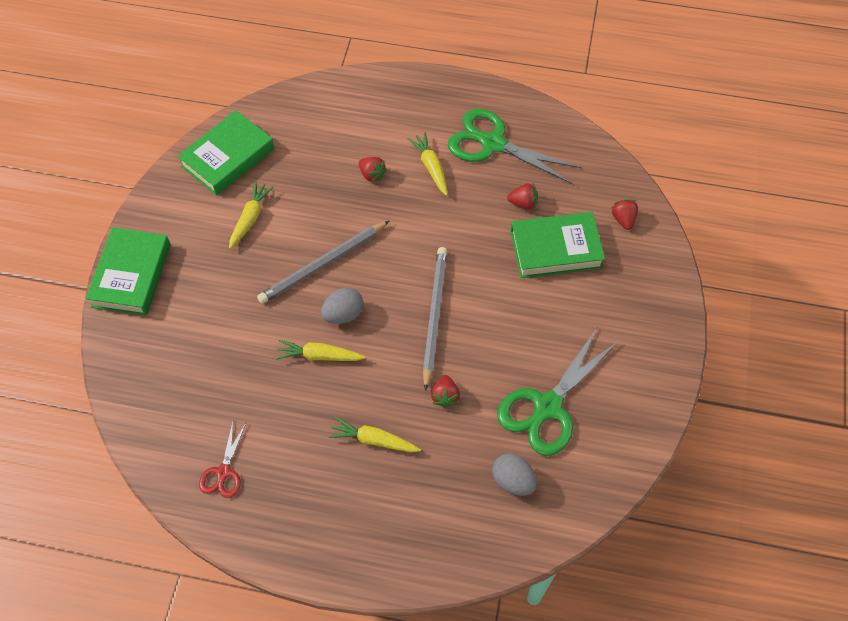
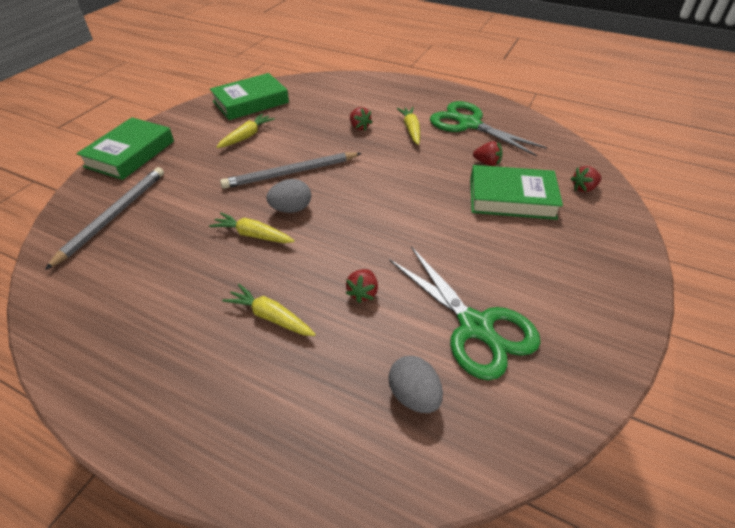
camera: 15 degrees right, 15 degrees down
red scissors [199,422,246,498] -> none
grey pencil [423,247,448,391] -> grey pencil moved to [45,167,164,270]
green scissors [497,328,619,456] -> green scissors turned 90 degrees counterclockwise [389,246,541,380]
red strawberry [612,199,638,230] -> red strawberry turned 120 degrees counterclockwise [571,166,601,192]

